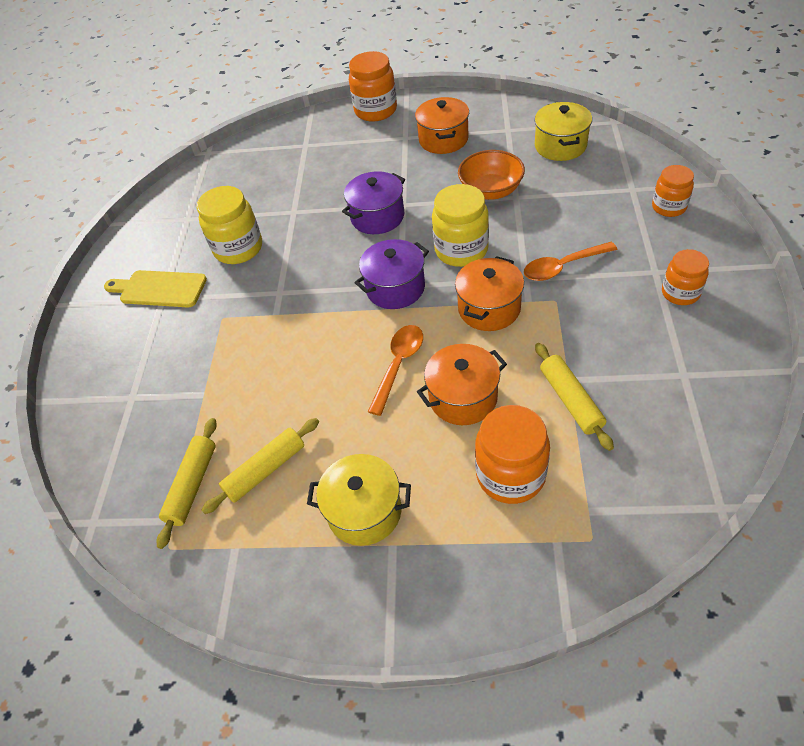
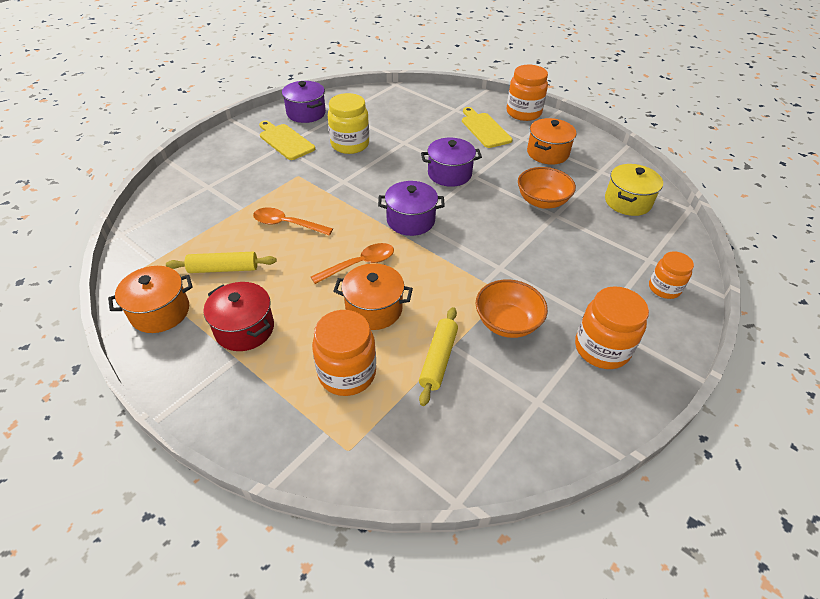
camera: 30 degrees right, 5 degrees down
yellow rolling pin [156,418,217,549] -> none
yellow pot [307,454,411,546] -> red pot [203,282,274,351]
yellow jar [432,184,489,267] -> none
orange pot [455,256,524,331] -> orange pot moved to [108,266,193,333]
orange spoon [524,242,617,281] -> orange spoon moved to [253,207,333,236]
orange jar [662,249,709,305] -> orange jar [575,286,649,369], size x1.57
none -> purple pot [282,81,326,123]
none -> yellow cutting board [462,107,513,148]
none -> orange bowl [476,279,548,338]

